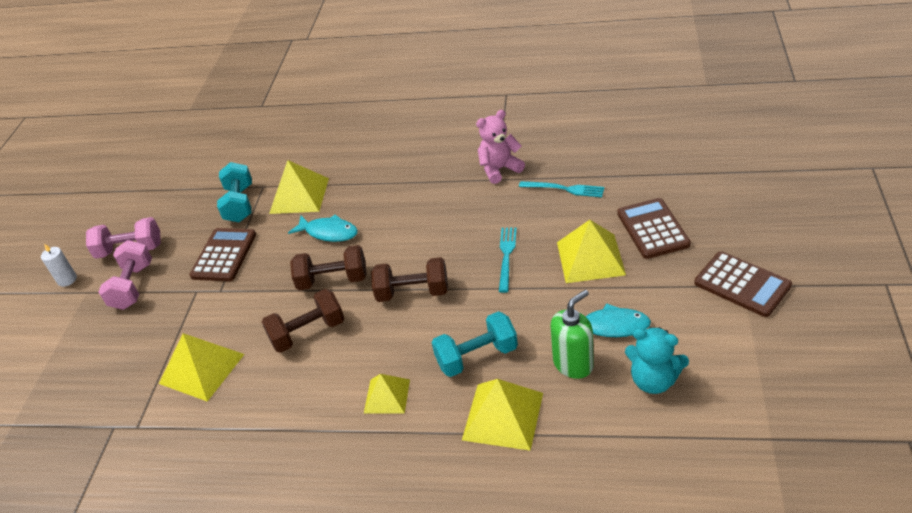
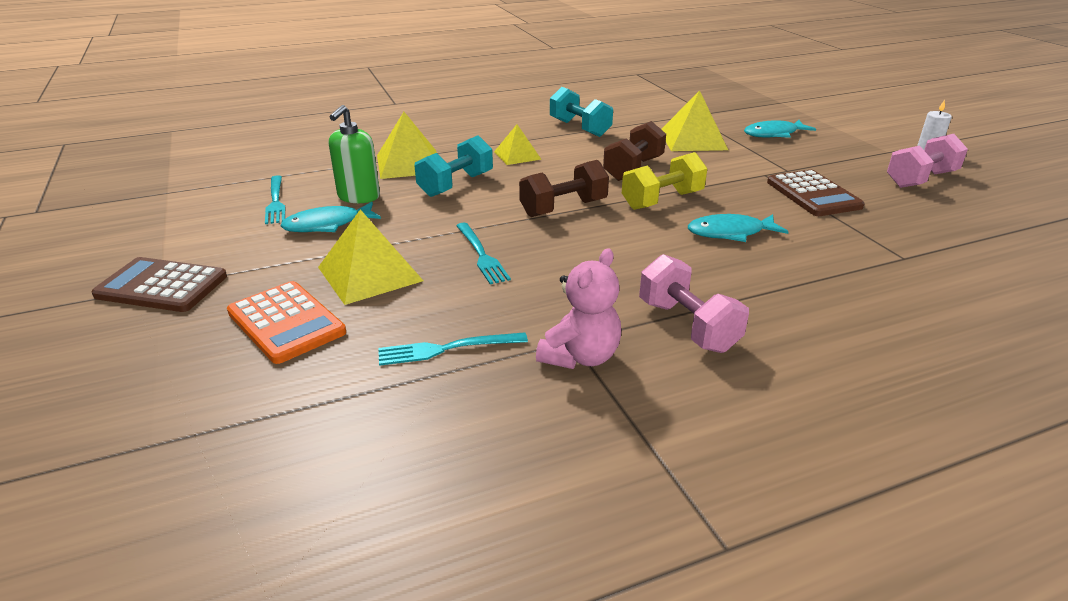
camera: 145 degrees right, 10 degrees down
pink dumbbell [98,240,152,310] -> pink dumbbell moved to [639,254,749,353]
turquoise dumbbell [217,162,252,222] -> turquoise dumbbell moved to [550,87,613,137]
yellow pyramid [269,160,329,214] -> none
brown dumbbell [290,245,367,290] -> yellow dumbbell [622,152,707,210]
brown calculator [617,198,691,259] -> orange calculator [227,281,346,364]
turquoise teddy bear [625,327,689,394] -> turquoise fork [265,175,285,224]
none -> turquoise fish [744,120,816,138]

